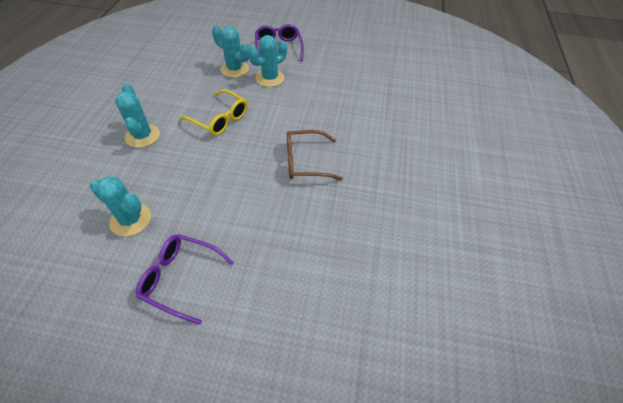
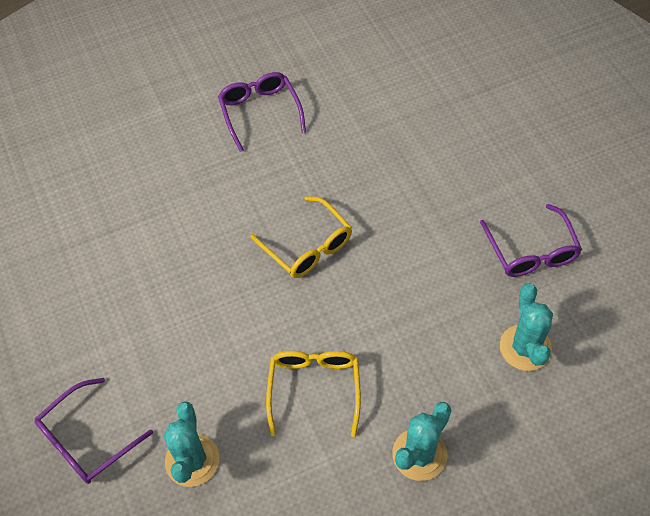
camera: 120 degrees left, 5 degrees up
turquoise cactus [248,35,287,87] -> none
brown glasses [287,130,343,181] -> yellow glasses [250,196,352,278]
none -> purple glasses [218,72,306,152]

